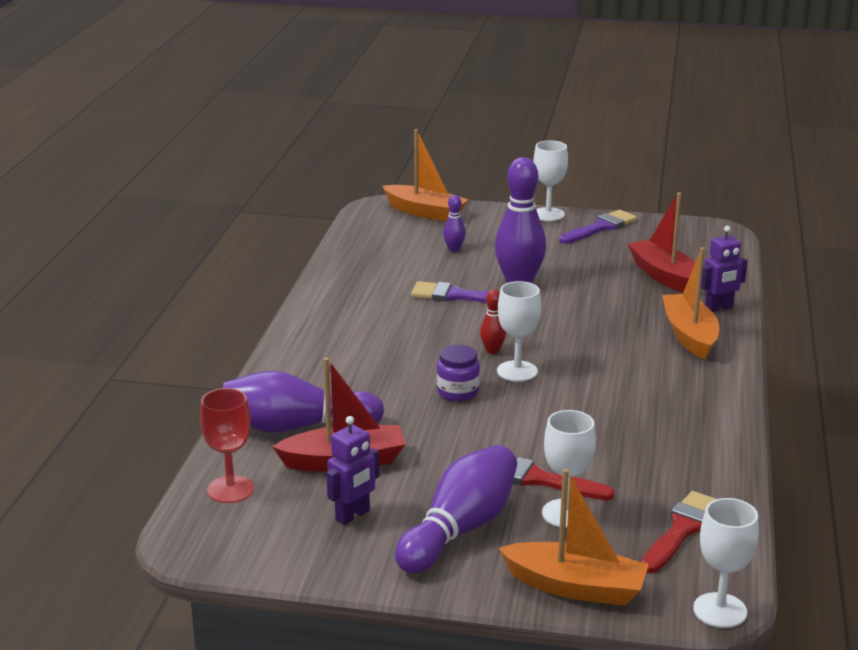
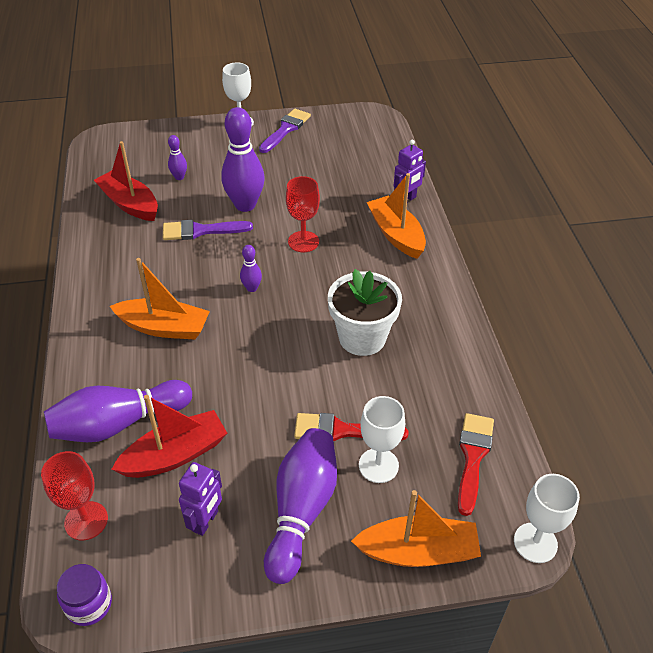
camera: 20 degrees left, 20 degrees up
orange boat [383,129,468,222] -> orange boat moved to [110,258,210,340]
purple jar [437,345,480,401] -> purple jar moved to [57,564,112,626]
red bowling pin [480,290,506,354] -> purple bowling pin [240,245,262,292]
white goblet [497,281,541,382] -> none
red boat [628,192,695,292] -> red boat moved to [94,141,158,221]
none -> red goblet [286,176,320,252]
none -> white flower pot [328,269,402,356]

